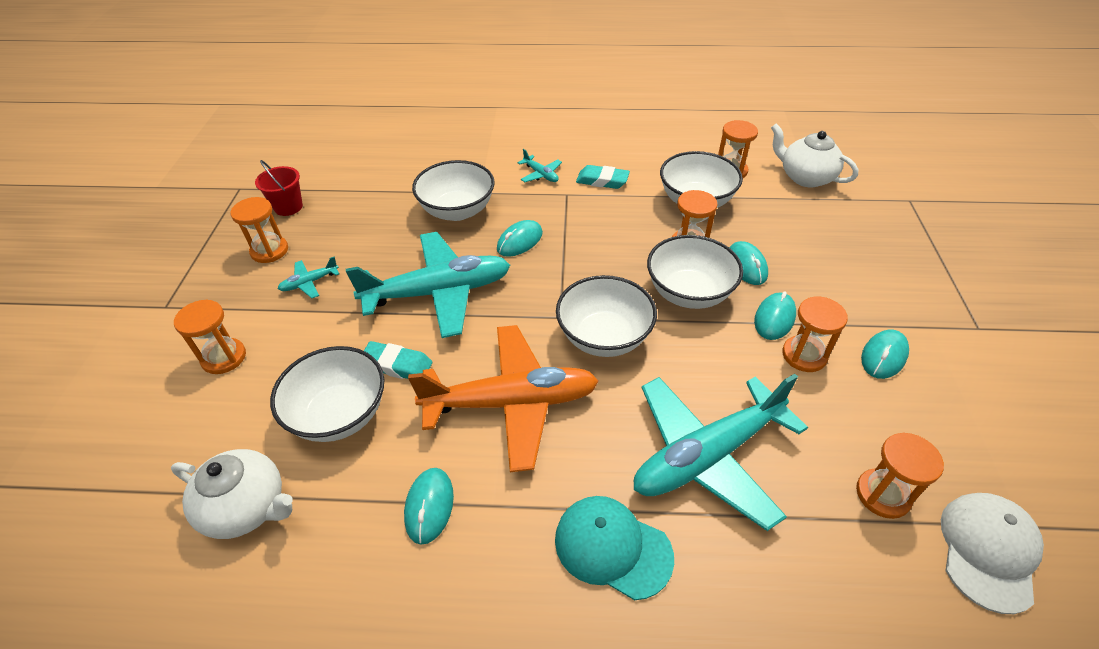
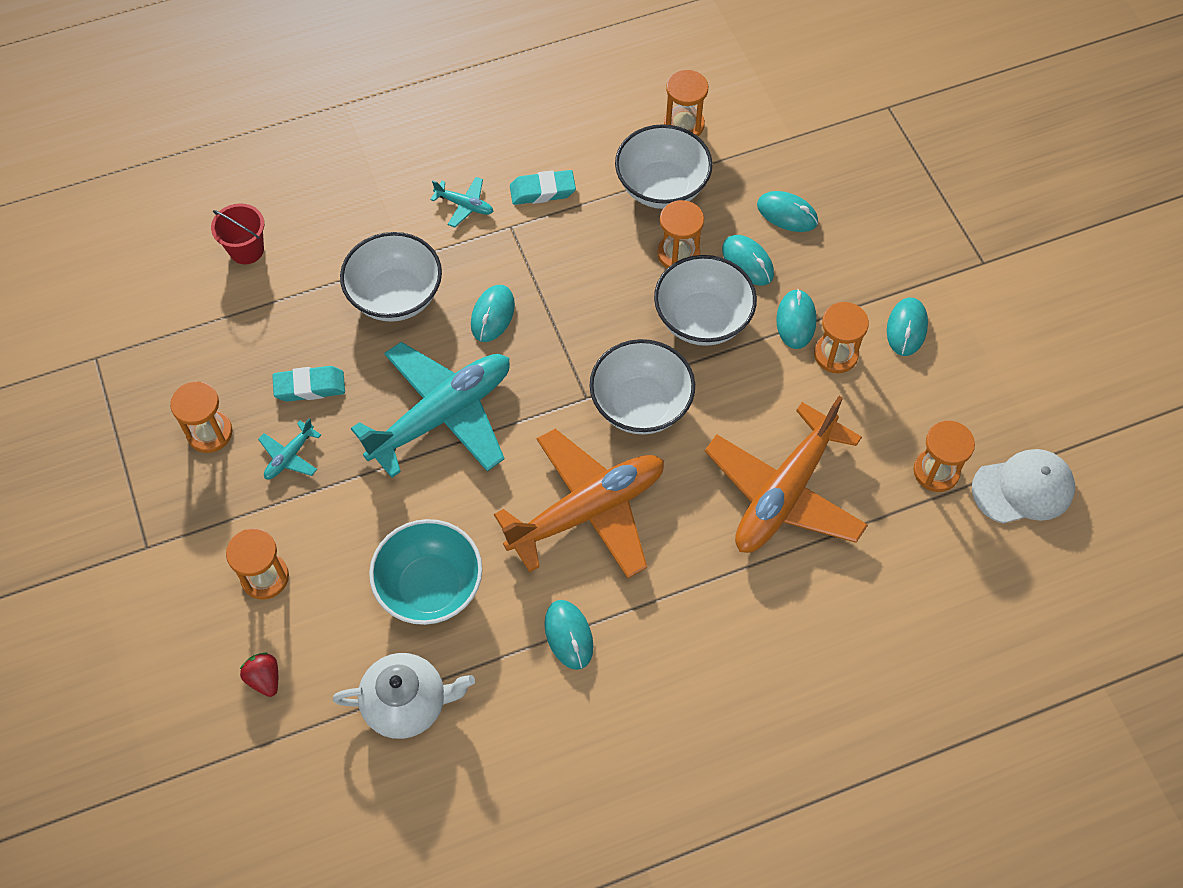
camera: 25 degrees left, 15 degrees up
red bucket [255,160,303,216] -> red bucket moved to [211,203,264,264]
white bowl [270,346,384,442] -> turquoise bowl [369,519,482,625]
turquoise eraser [364,341,432,379] -> turquoise eraser moved to [272,366,345,402]
turquoise cap [555,496,674,600] -> none
turquoise plane [634,374,808,531] -> orange plane [705,396,868,553]
white teapot [771,124,858,188] -> none
white cap [941,493,1044,614] -> white cap turned 75 degrees clockwise [972,449,1075,524]
none -> red strawberry [240,653,278,697]
none -> turquoise mouse [757,191,818,232]

